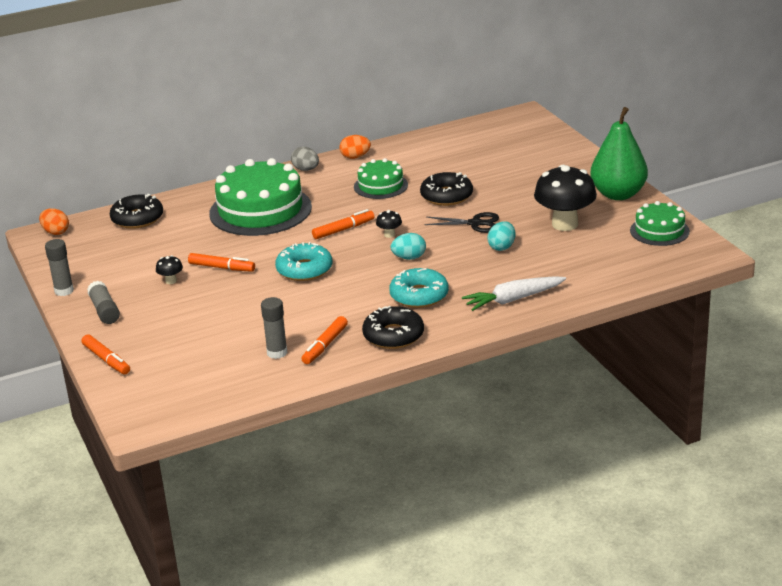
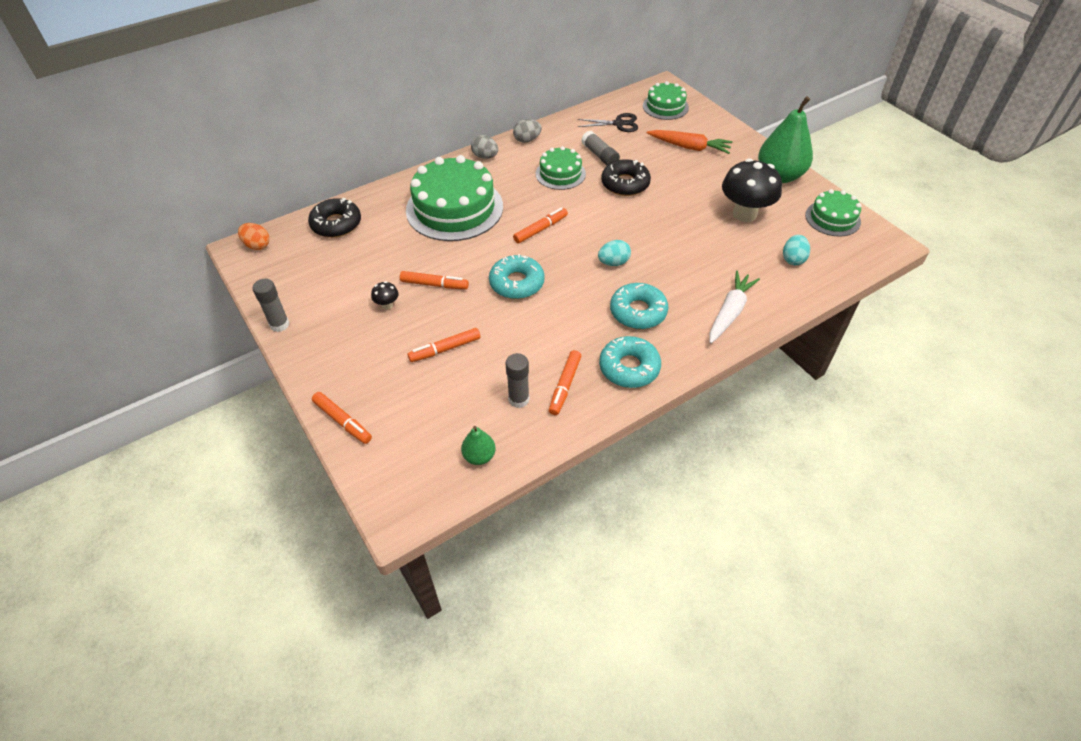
camera: 10 degrees left, 20 degrees up
grey glue stick [87,281,120,324] -> grey glue stick moved to [581,131,620,165]
orange egg [339,135,371,159] -> grey egg [513,119,542,143]
black donut [362,306,424,349] -> turquoise donut [599,336,661,388]
black mushroom [376,210,402,238] -> none
black scissors [424,212,499,233] -> black scissors moved to [577,113,638,132]
white carrot [462,276,566,311] -> white carrot turned 150 degrees clockwise [710,271,760,344]
turquoise egg [487,221,515,251] -> turquoise egg moved to [783,235,810,265]
none -> orange marker [408,328,480,362]
none -> green pear [461,426,496,465]
none -> green cake [643,81,689,120]
none -> orange carrot [647,130,733,154]

